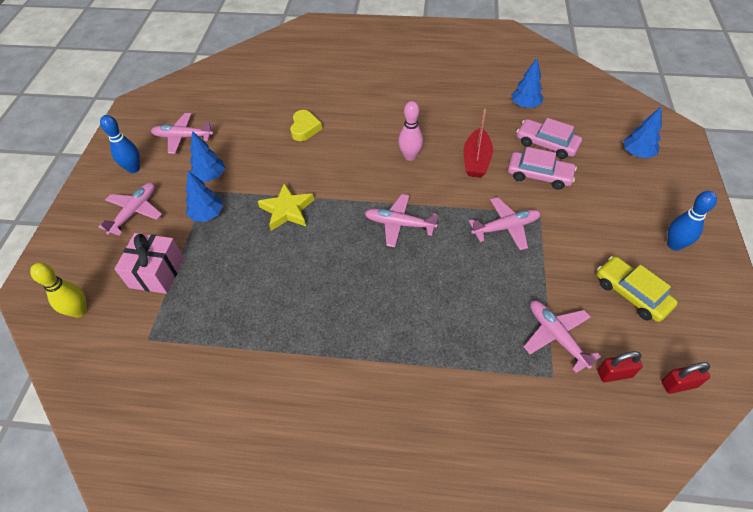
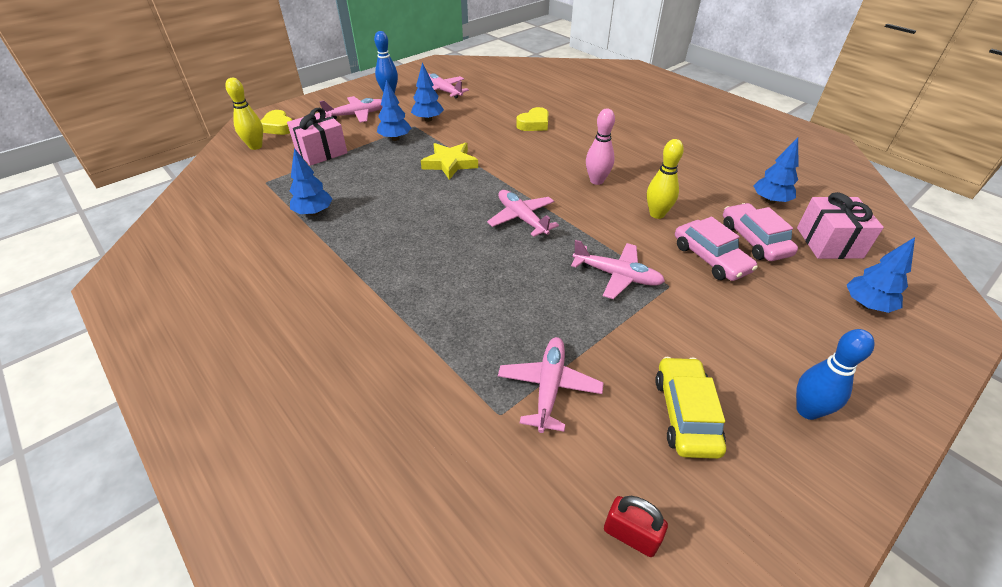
camera: 40 degrees right, 10 degrees down
red boat [463,109,493,178] -> yellow bowling pin [647,139,684,219]
red padlock [598,351,643,382] -> none
none -> yellow heart [261,110,292,135]
none -> blue tree [290,148,333,216]
none -> pink gift [797,192,884,259]

